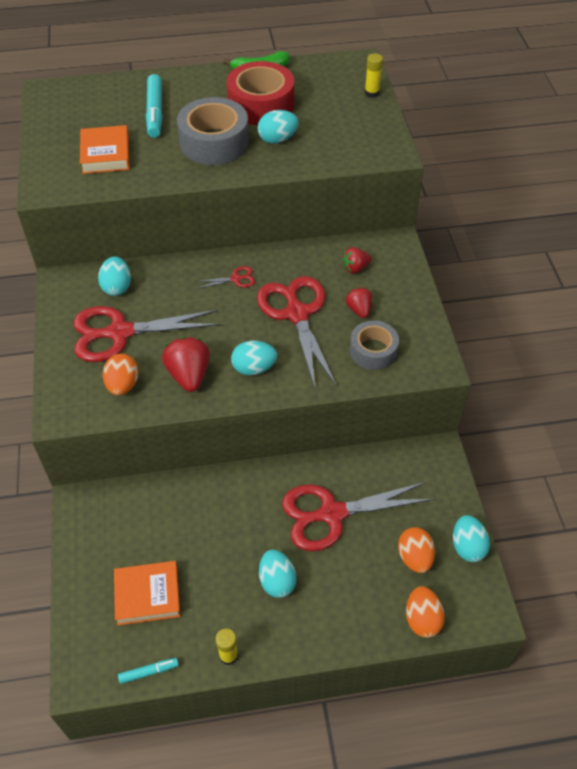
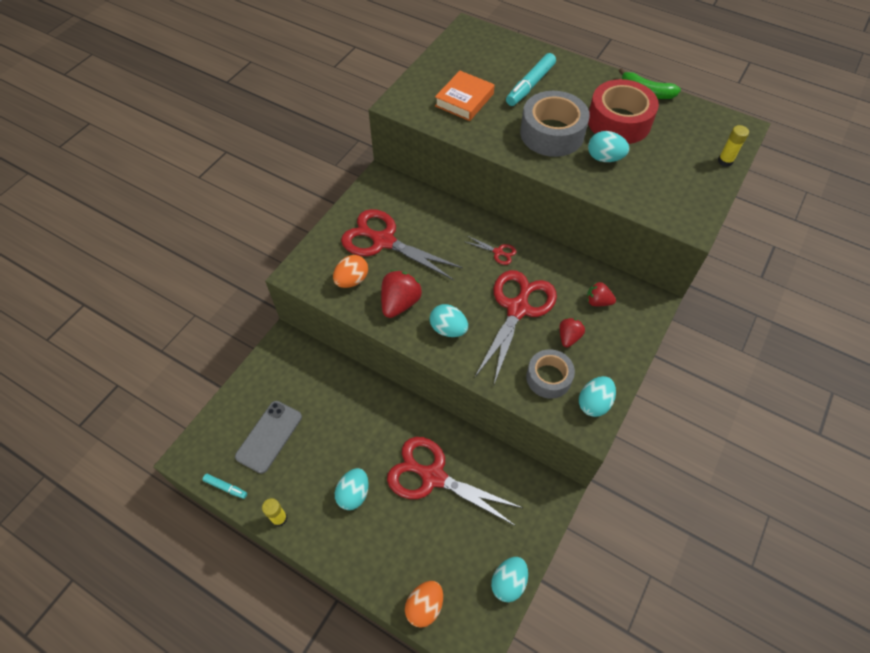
camera: 40 degrees right, 5 degrees up
turquoise egg [98,256,131,296] -> turquoise egg moved to [579,376,616,417]
orange book [114,561,181,625] -> grey phone [235,401,302,474]
orange egg [398,527,435,573] -> none

